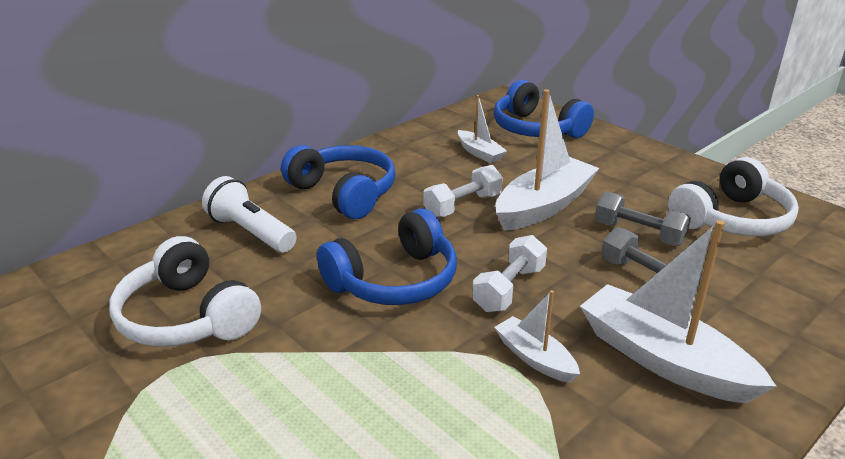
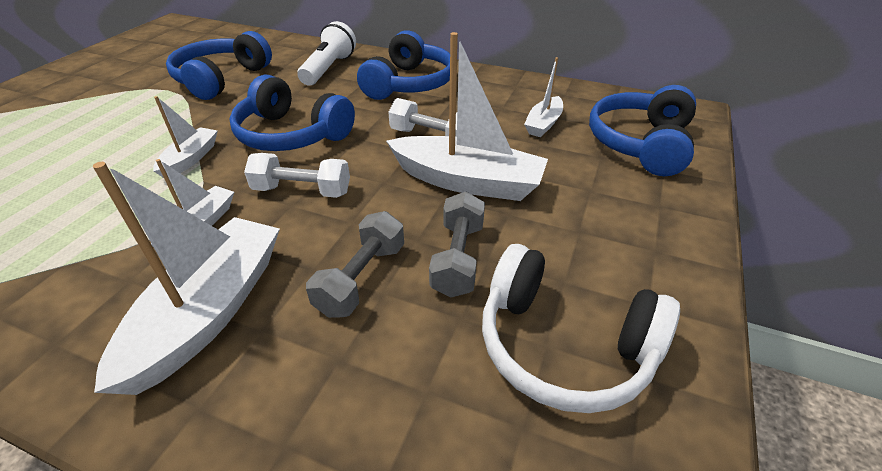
camera: 65 degrees right, 10 degrees up
white headphones [109,236,261,347] -> blue headphones [166,31,272,100]
none -> white boat [153,96,218,178]

